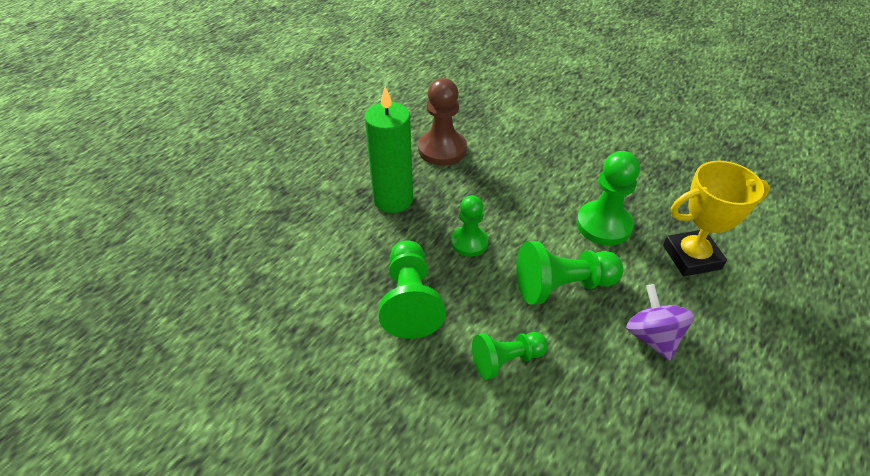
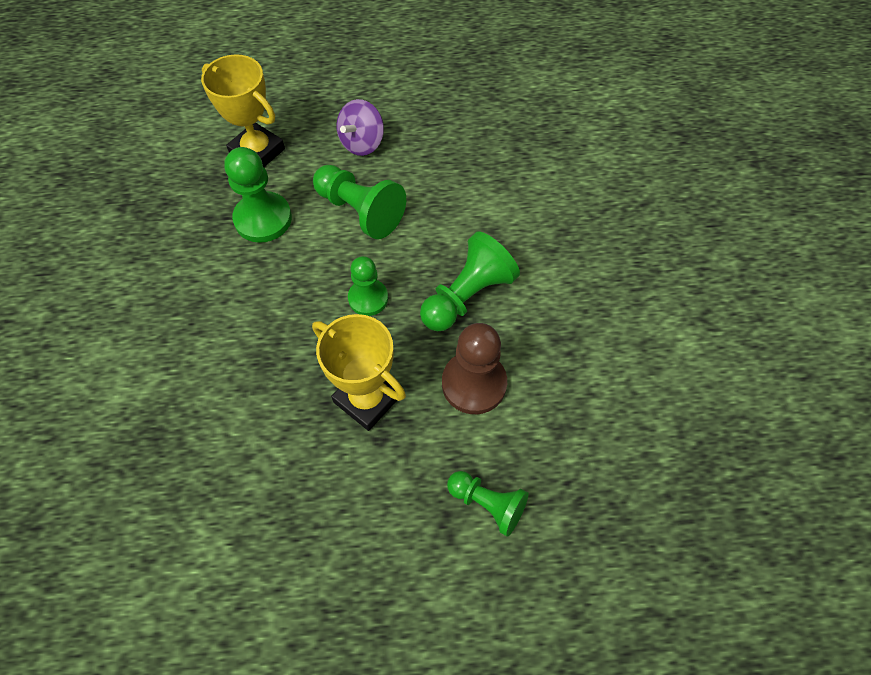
camera: 130 degrees left, 15 degrees up
green candle [364,87,413,213] -> yellow trophy [312,314,406,431]
brown pawn [418,78,467,165] -> brown pawn moved to [442,323,507,414]
green pawn [472,332,548,380] -> green pawn moved to [447,471,528,537]

